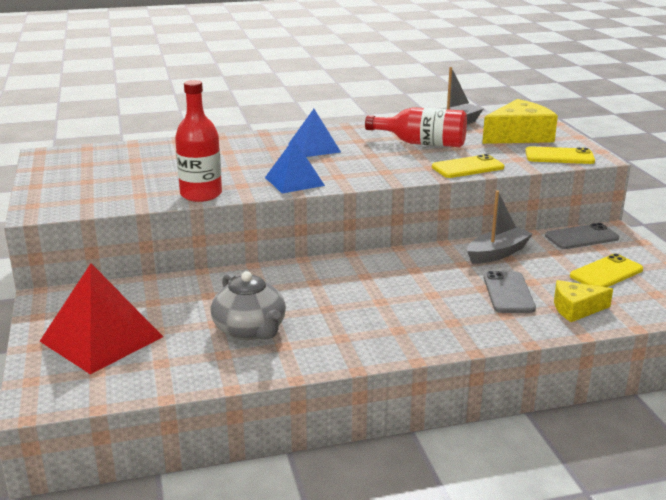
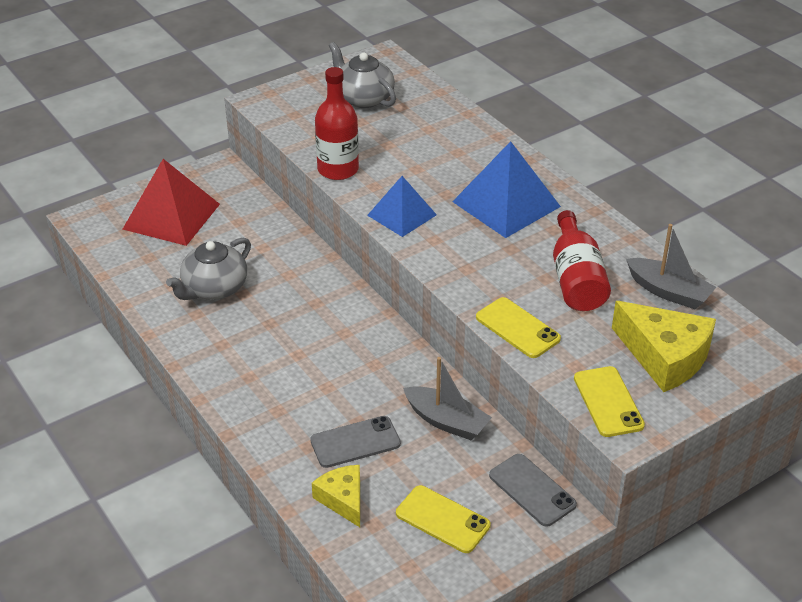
camera: 70 degrees right, 15 degrees up
blue pyramid [288,109,341,157] -> blue pyramid [452,141,561,238], size x1.57
none -> grey teapot [329,42,396,108]

